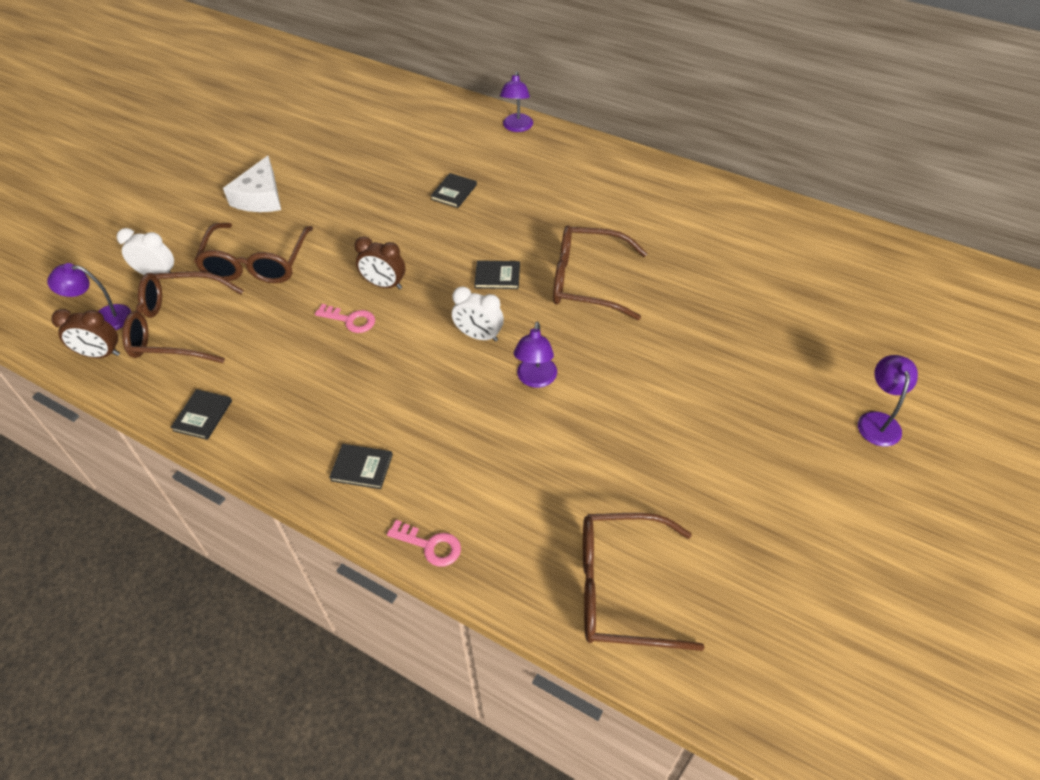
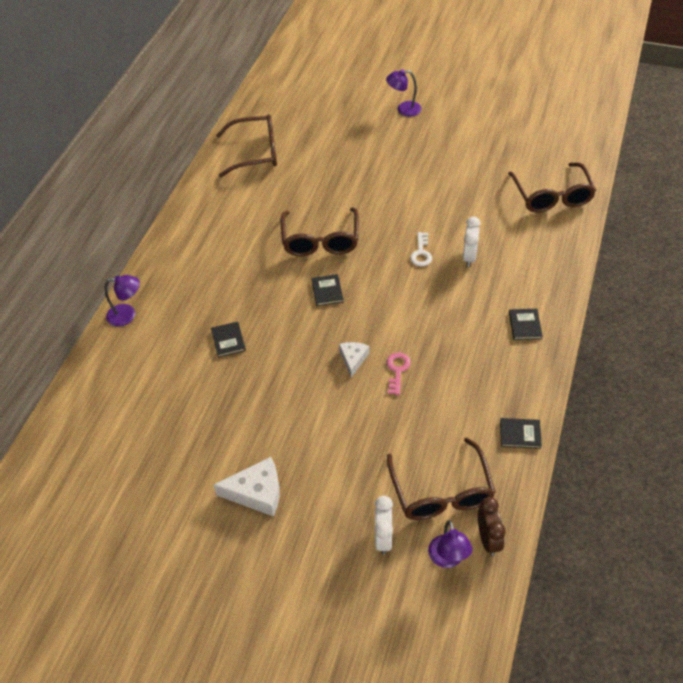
camera: 100 degrees left, 0 degrees up
brown glasses [194,223,313,283] -> brown glasses moved to [216,114,277,178]
brown clock [355,236,405,289] -> white cheese [339,342,370,377]
pink key [387,520,461,566] -> none
black book [430,173,477,208] -> black book turned 60 degrees clockwise [211,322,246,357]
white clock [452,287,504,342] -> white clock moved to [463,217,481,267]
purple lamp [514,321,557,388] -> white key [410,232,432,267]

